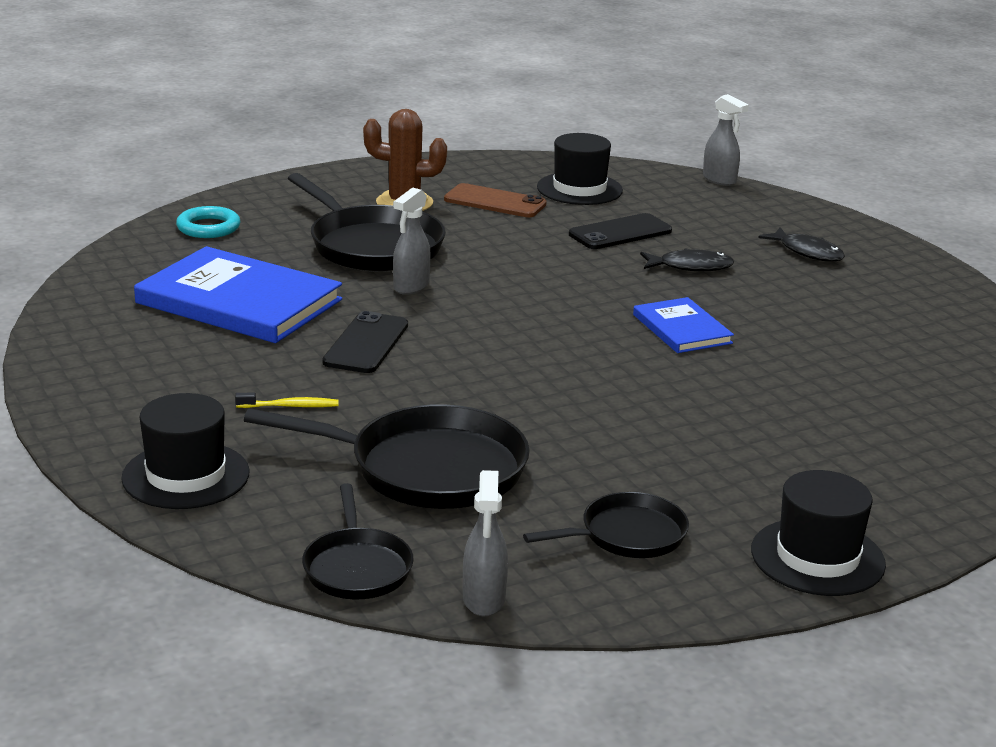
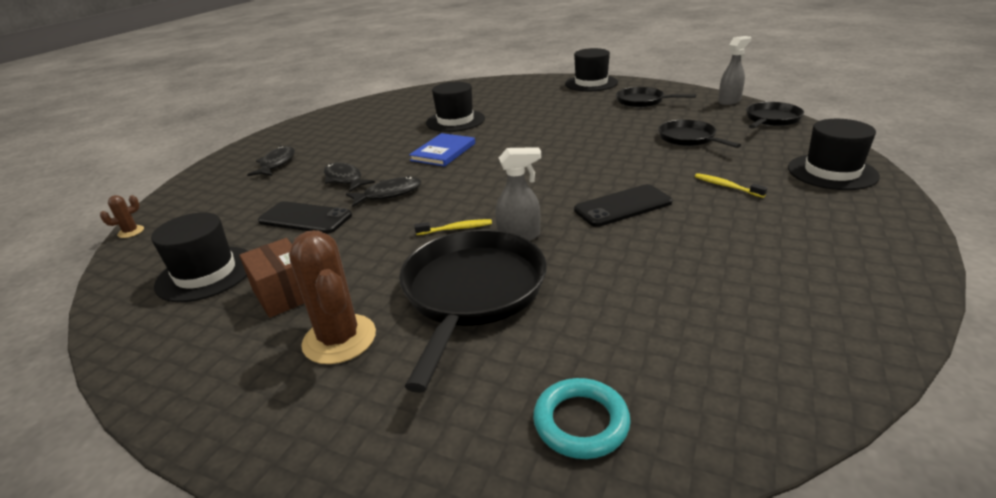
camera: 125 degrees left, 5 degrees up
blue book [134,246,342,343] -> none
black pan [244,404,530,509] -> black pan [658,119,741,148], size x0.57
brown phone [444,183,547,217] -> brown box [239,238,304,318]
grey spray bottle [703,94,749,186] -> brown cactus [100,195,144,238]
none -> black fish [346,176,421,207]
none -> yellow toothbrush [414,219,492,235]
none -> black hat [426,82,485,132]

